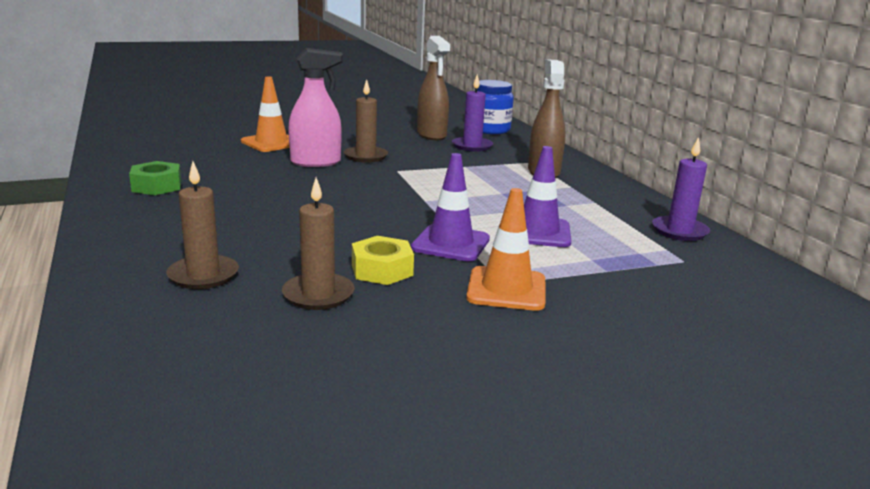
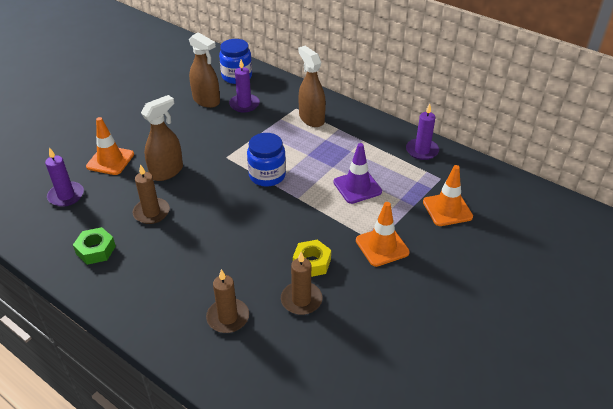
camera: 30 degrees left, 20 degrees up
pink spray bottle [288,48,343,167] -> brown spray bottle [141,95,183,181]
brown candle [344,79,388,162] -> brown candle moved to [132,164,170,224]
purple traffic cone [411,153,490,262] -> none
none -> purple candle [45,148,84,207]
none -> blue jar [247,133,286,187]
none -> orange traffic cone [423,165,473,226]

